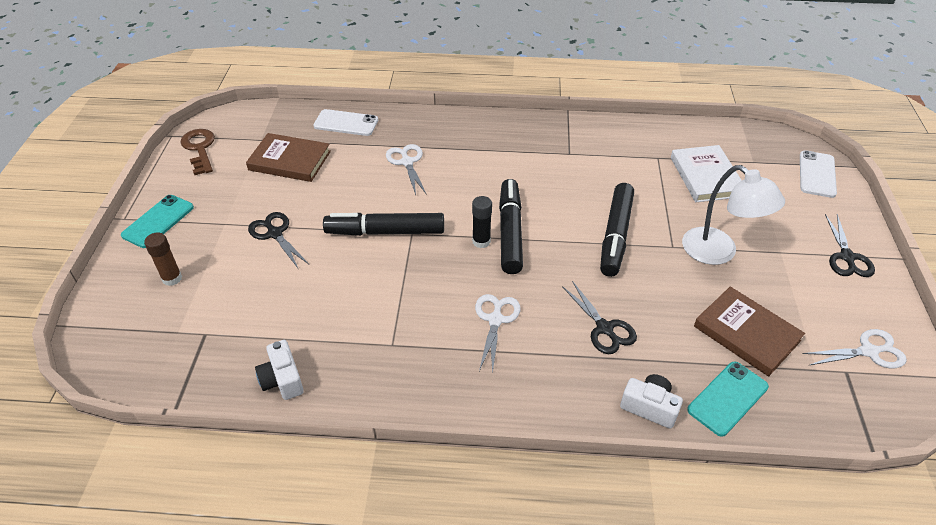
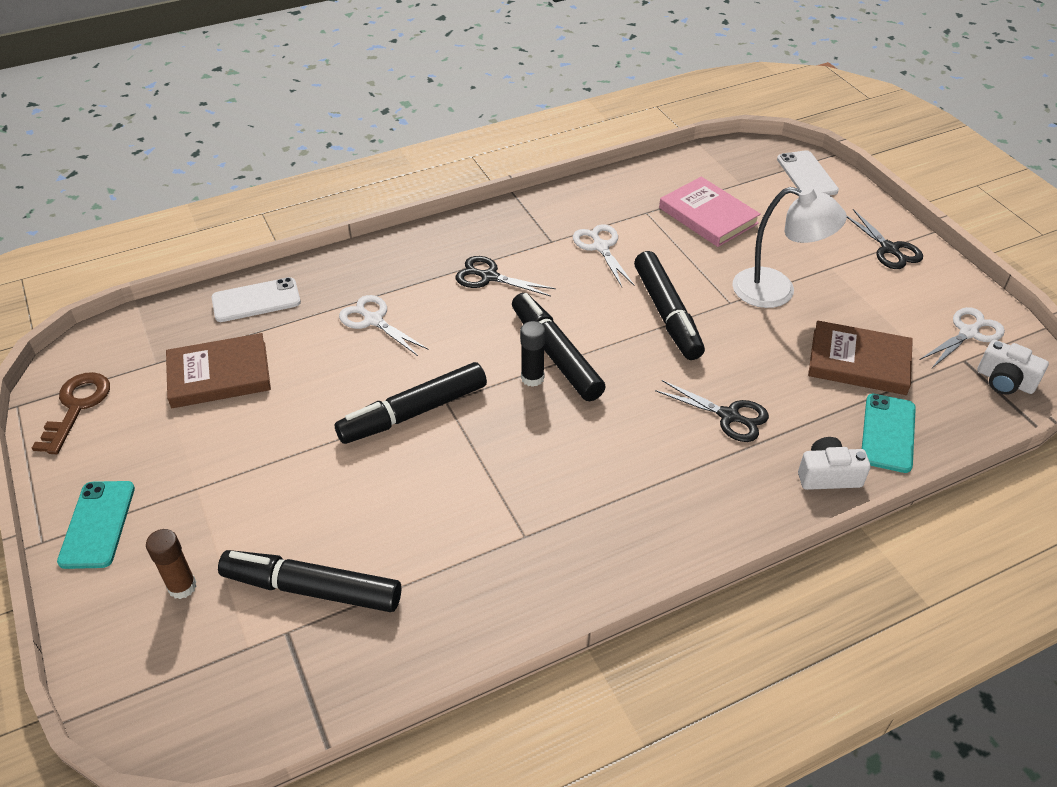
camera: 30 degrees left, 0 degrees up
brown key [180,129,215,175] -> brown key turned 60 degrees clockwise [32,372,110,454]
black scissors [248,212,309,268] -> black scissors moved to [455,256,556,297]
white camera [255,340,304,400] -> white camera moved to [977,340,1049,395]
white scissors [475,294,521,375] -> white scissors moved to [573,224,634,287]
white book [671,145,742,202] -> pink book [659,177,761,247]
none -> black marker [218,550,401,612]

